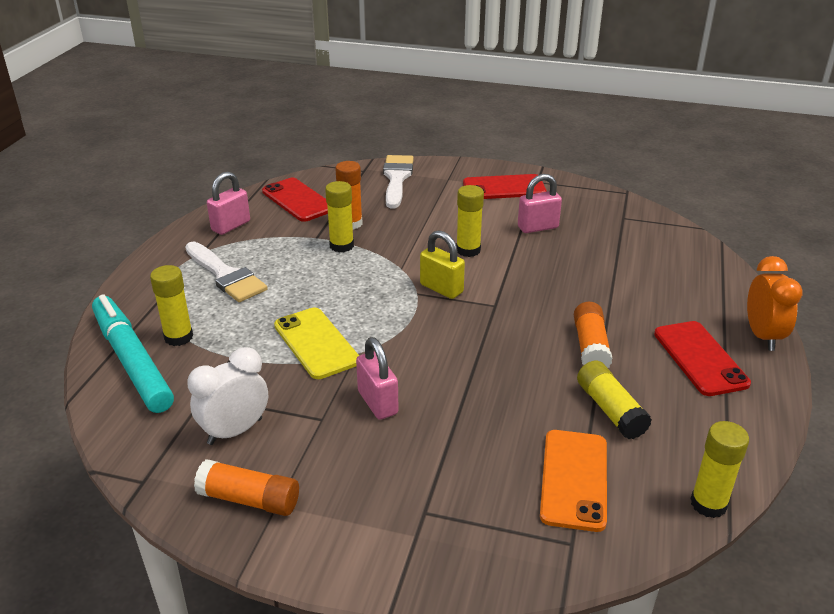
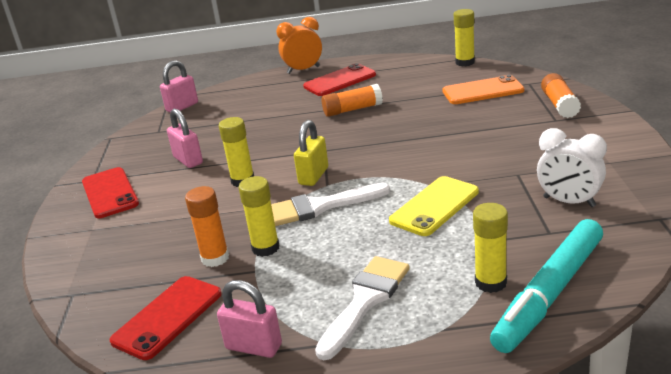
camera: 105 degrees left, 5 degrees down
orange glue stick [194,459,299,516] -> orange glue stick moved to [541,73,581,118]
pink padlock [356,337,399,420] -> pink padlock moved to [160,60,198,112]
white brush [383,155,414,208] -> white brush moved to [271,183,390,226]
yellow glue stick [577,361,652,439] -> none

